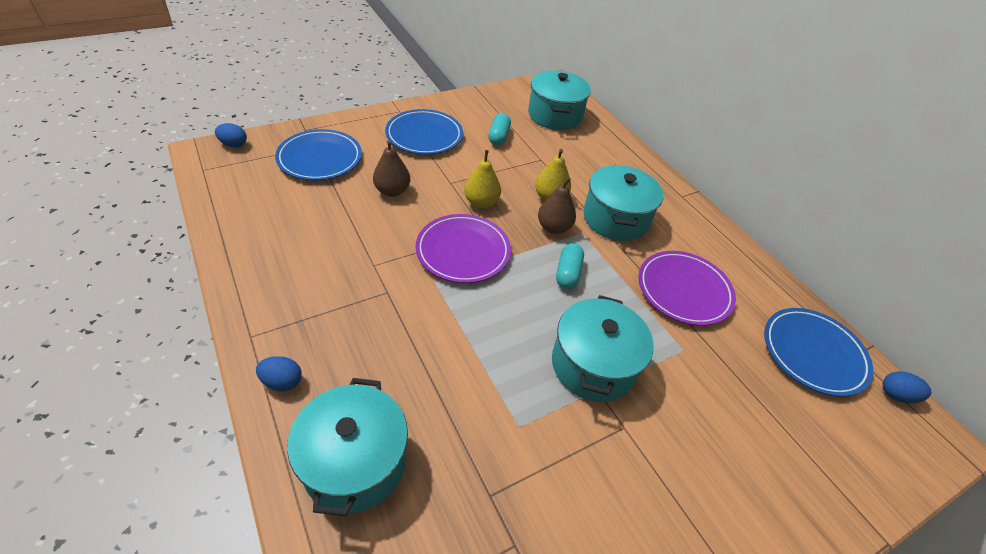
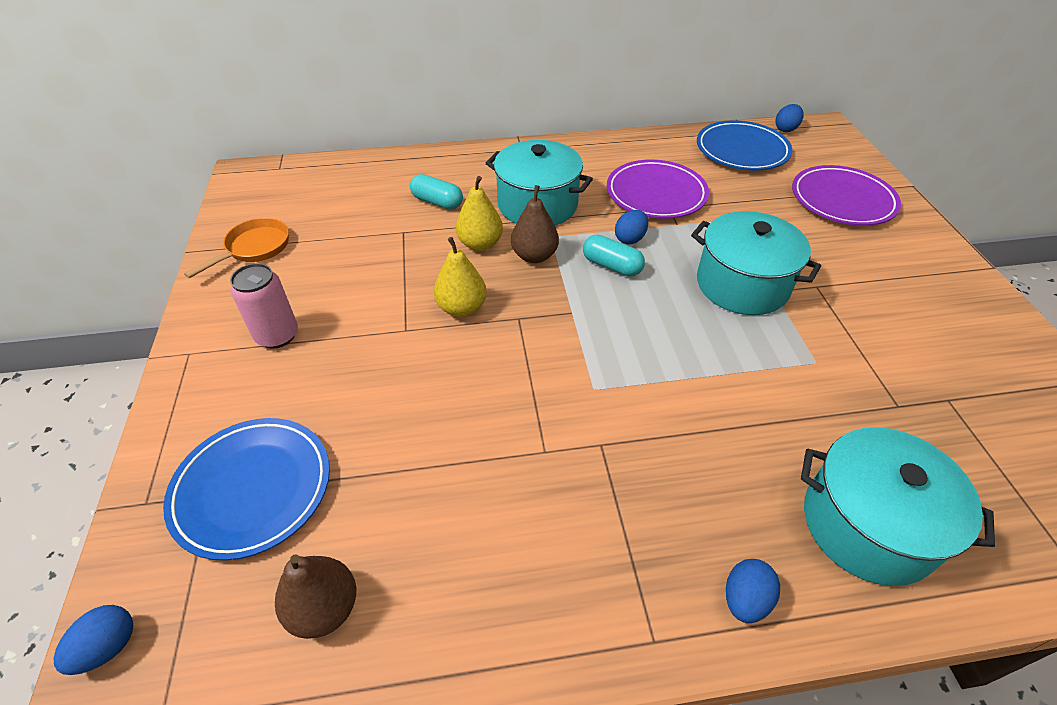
camera: 65 degrees left, 0 degrees up
brown pear [373,140,410,197] -> brown pear moved to [275,554,356,639]
blue plate [385,109,463,155] -> pink can [230,263,298,349]
purple plate [416,214,511,283] -> purple plate moved to [792,165,901,226]
turquoise capsule [488,113,511,146] -> turquoise capsule moved to [410,174,463,210]
turquoise pot [528,70,591,130] -> none
none -> orange pan [184,218,289,278]
none -> blue egg [615,210,648,244]

